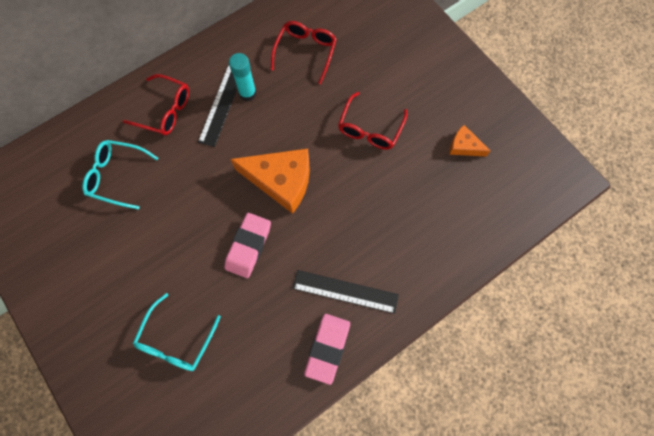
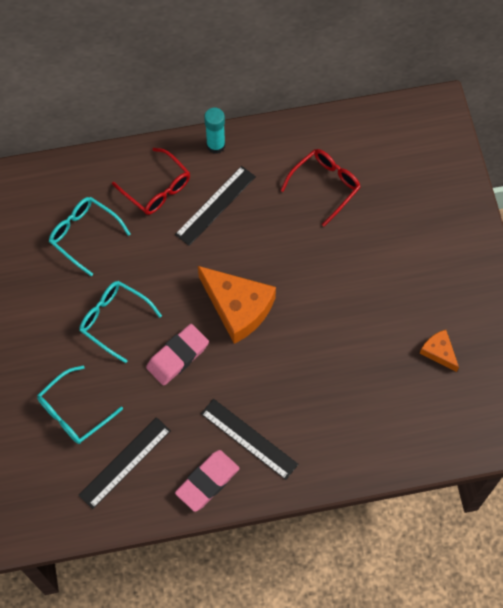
camera: 25 degrees right, 5 degrees down
turquoise glue stick [229,53,257,101] -> turquoise glue stick moved to [204,108,225,154]
red glasses [338,92,407,150] -> none
none -> black ruler [79,417,171,509]
none -> turquoise glasses [80,281,162,363]

